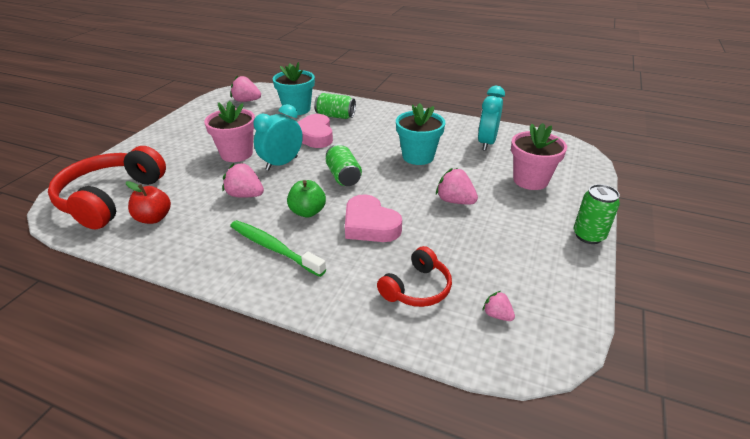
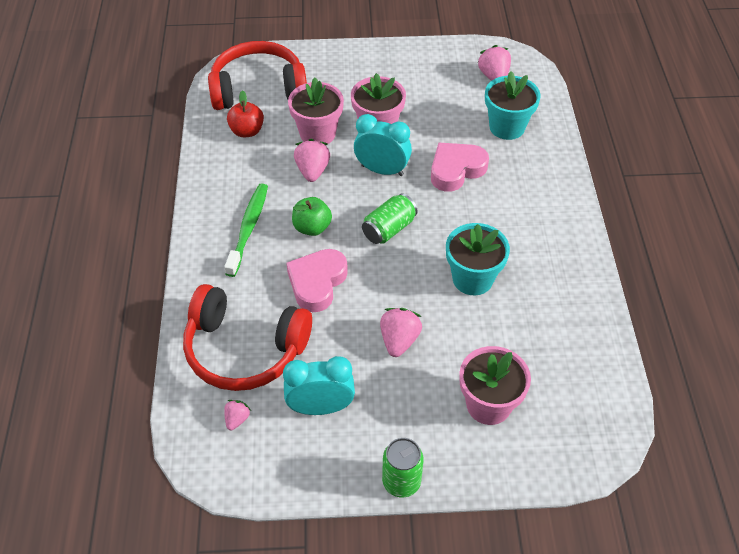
camera: 65 degrees right, 15 degrees up
green can [314,93,356,119] -> none
red headphones [377,246,452,307] -> red headphones [183,284,312,391], size x1.81
turquoise clock [478,86,505,151] -> turquoise clock moved to [283,356,355,415]
none -> pink flower pot [288,78,344,144]

